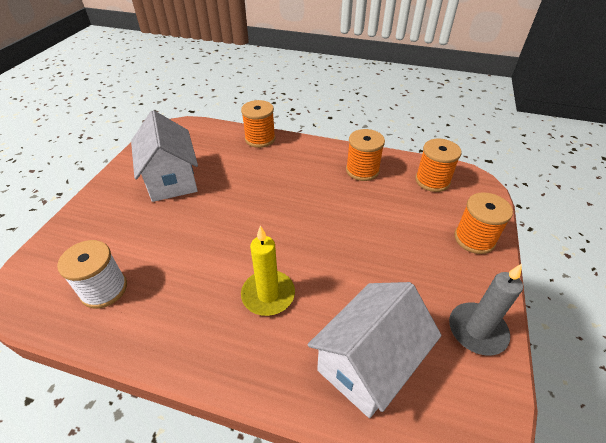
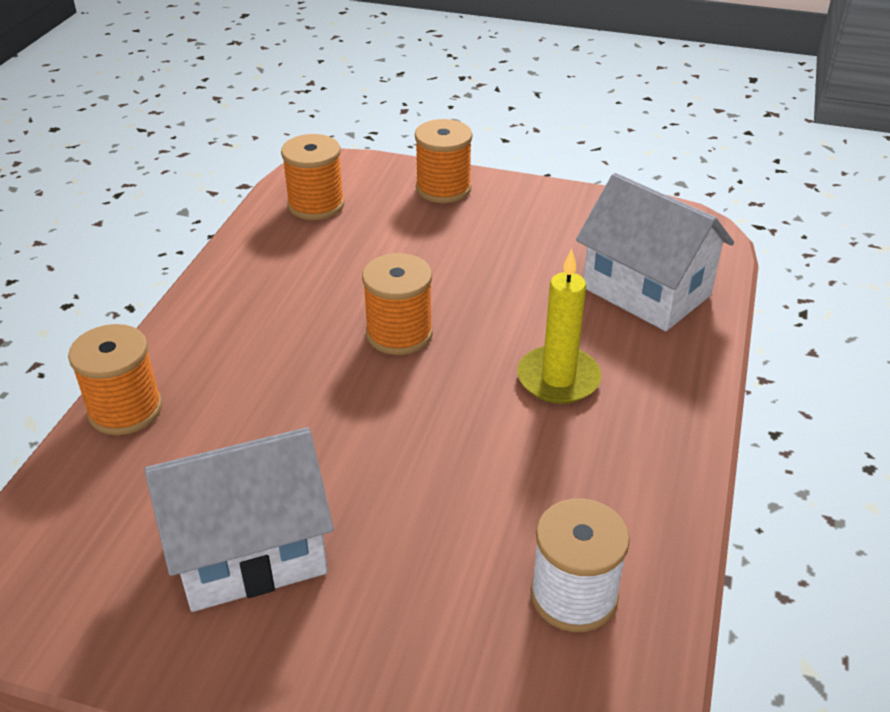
camera: 90 degrees left, 5 degrees down
orange spool [346,129,385,181] -> orange spool moved to [362,253,433,355]
grey candle [449,264,523,355] -> none

